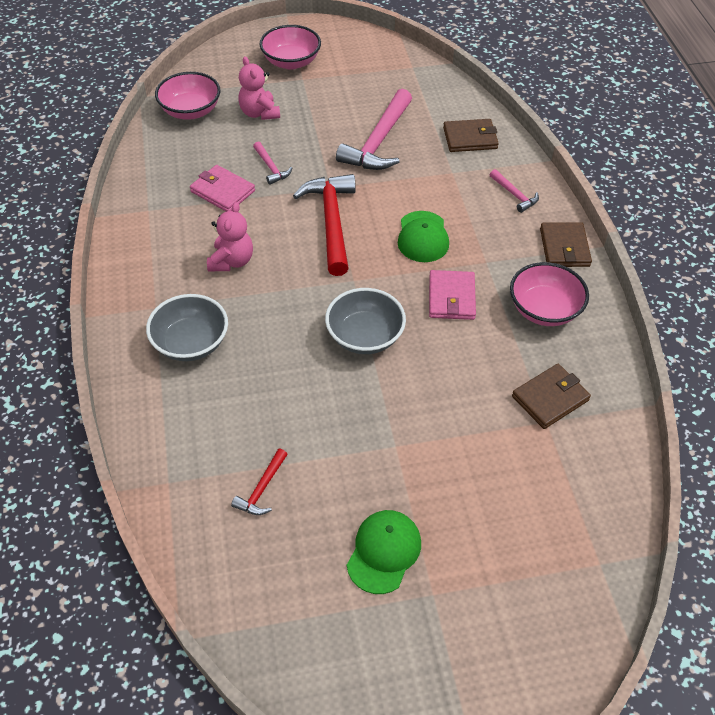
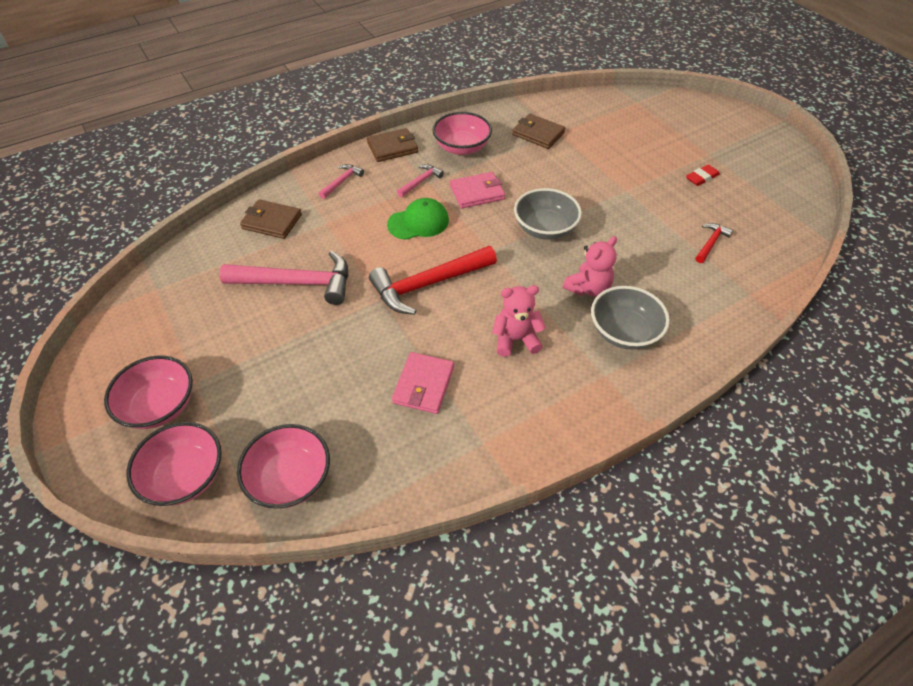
camera: 110 degrees left, 0 degrees up
red hammer [231,449,288,515] -> red hammer turned 60 degrees counterclockwise [696,223,733,263]
pink teddy bear [238,56,280,120] -> pink teddy bear moved to [563,236,617,297]
pink hammer [253,141,292,185] -> pink hammer moved to [397,164,444,197]
green cap [347,510,421,594] -> red eraser [686,164,720,186]
brown wallet [443,119,499,152] -> brown wallet turned 45 degrees counterclockwise [240,199,302,239]
none -> pink bowl [126,422,222,506]

